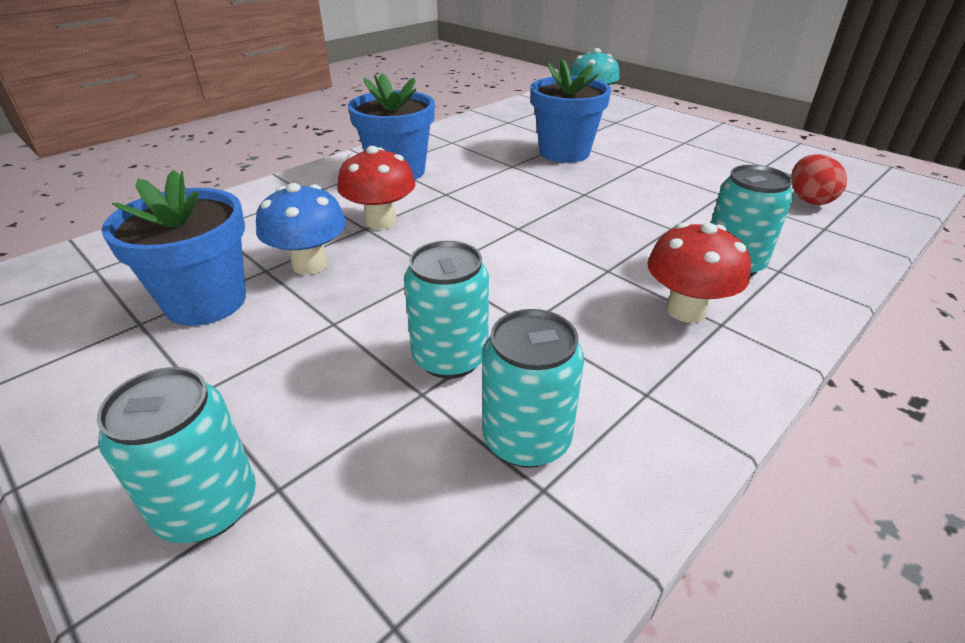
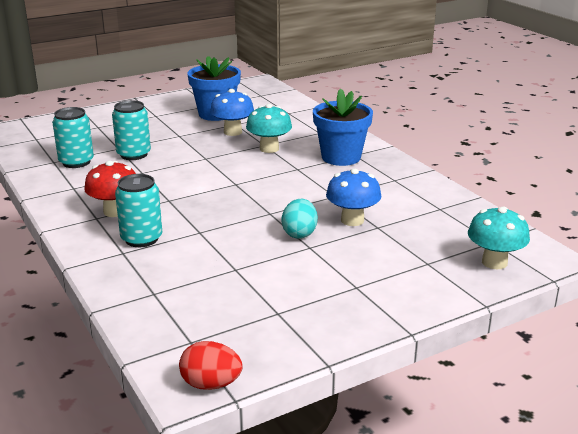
camera: 105 degrees right, 10 degrees down
turquoise can [97,367,256,543] -> none
red mushroom [337,146,415,229] -> turquoise mushroom [246,104,292,153]
blue flower pot [530,60,611,163] -> blue mushroom [326,169,381,226]
red egg [791,154,847,205] -> red egg moved to [179,341,243,390]
none -> turquoise egg [282,199,318,239]

